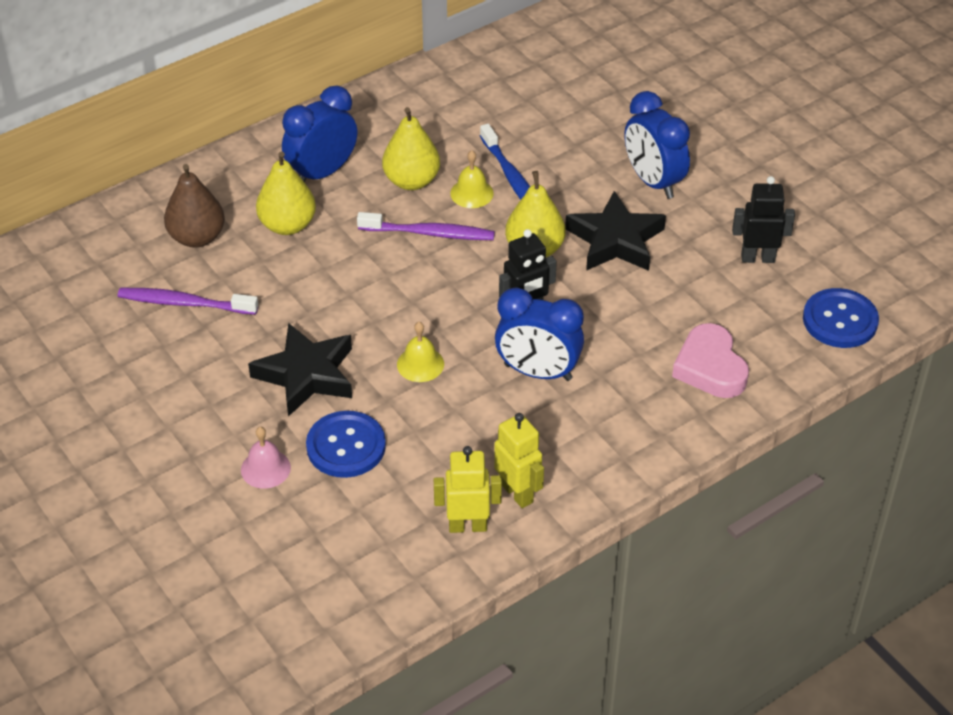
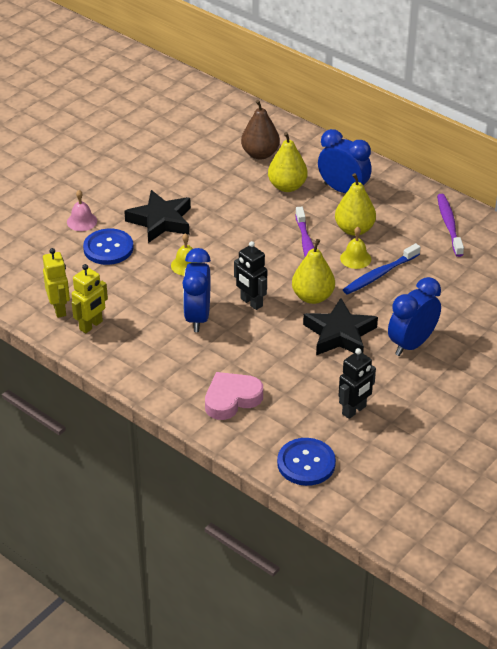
camera: 75 degrees right, 5 degrees down
purple toothbrush [118,288,258,315] -> purple toothbrush moved to [437,194,464,257]
black robot [732,176,795,263] -> black robot turned 60 degrees clockwise [339,348,376,419]

